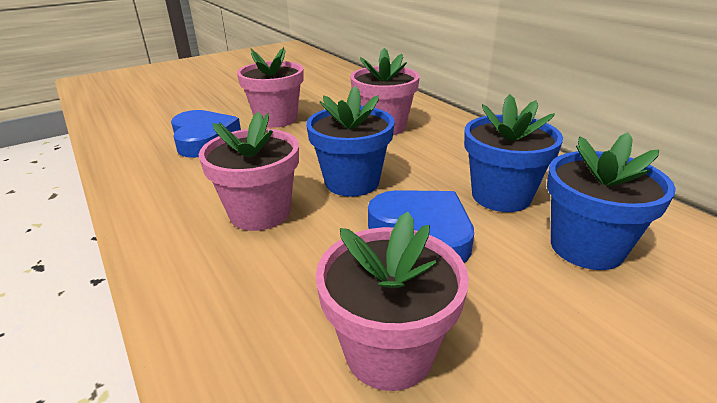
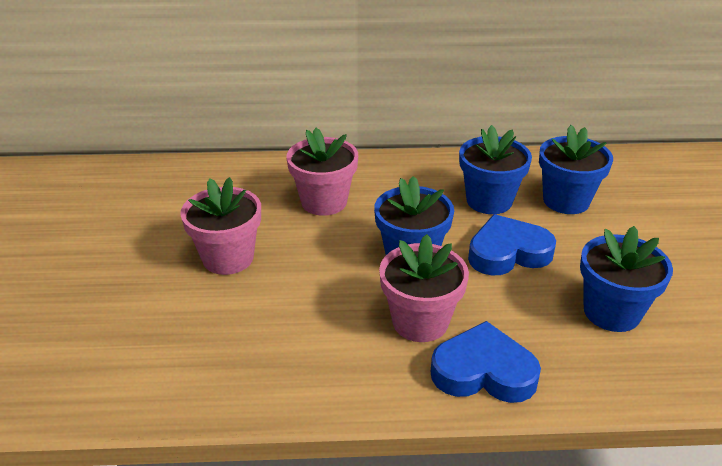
camera: 60 degrees left, 5 degrees up
blue heart [171,110,241,158] -> blue heart moved to [430,321,541,403]
pink flower pot [315,212,469,391] -> blue flower pot [580,226,673,332]

